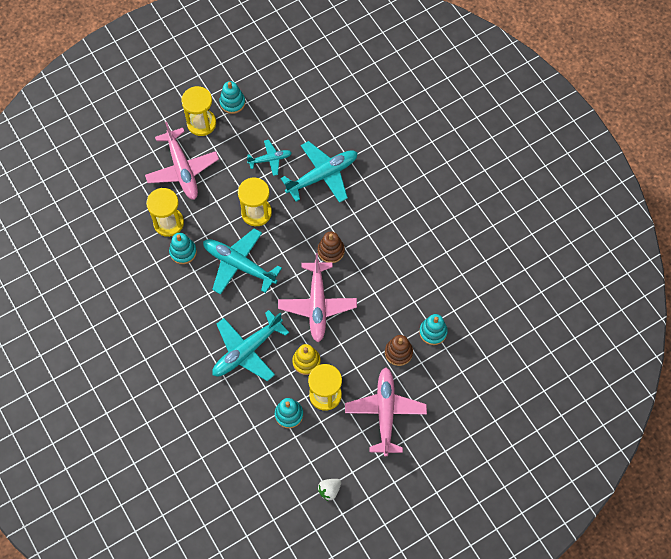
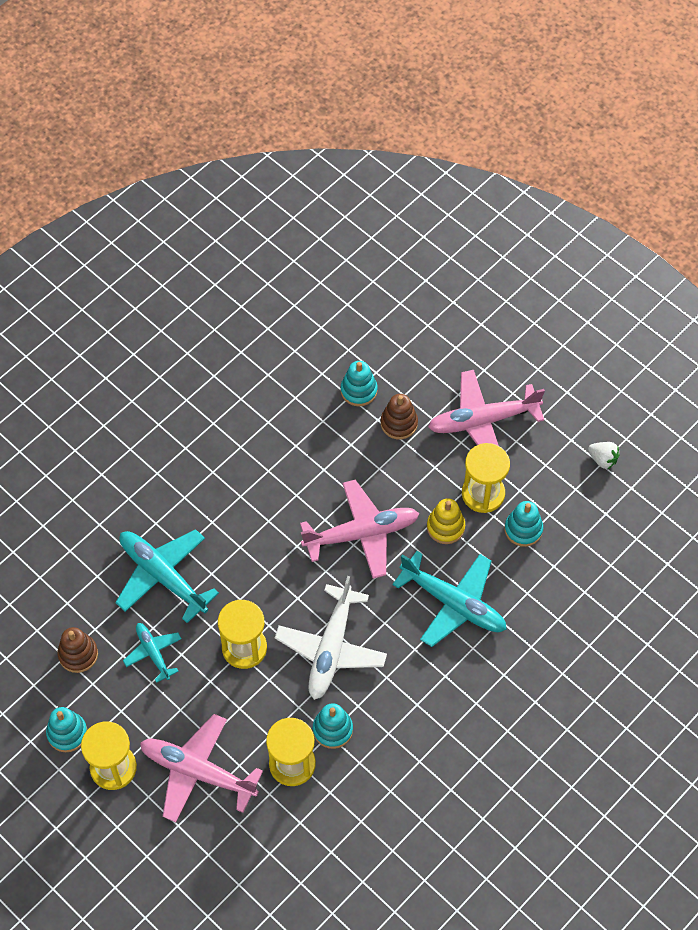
camera: 105 degrees left, 5 degrees down
pink plane [145,122,219,200] -> pink plane turned 120 degrees counterclockwise [140,714,263,822]
turquoise plane [203,228,282,295] -> white plane [275,576,387,700]
brown stacking toy [318,232,345,263] -> brown stacking toy moved to [58,627,98,673]

